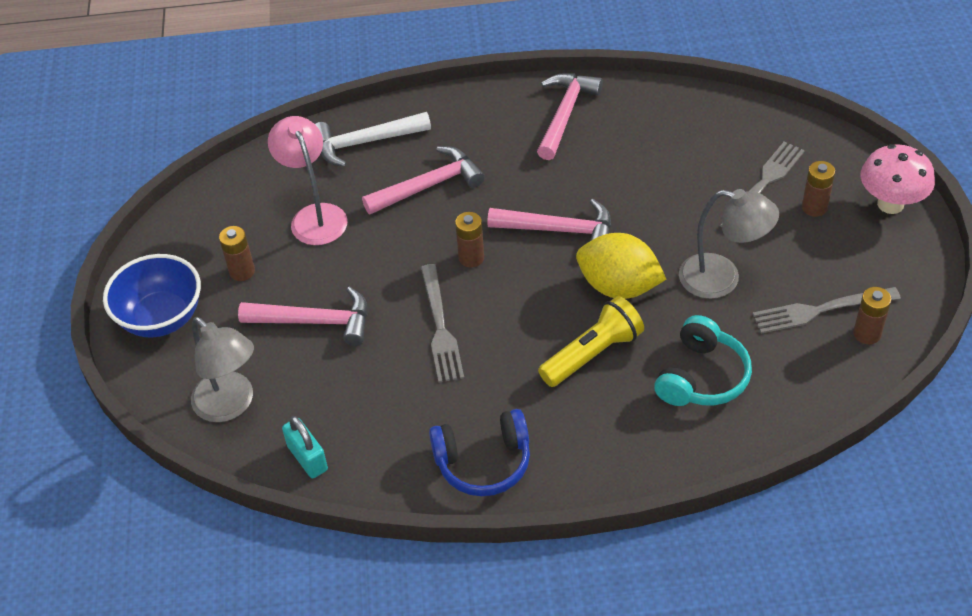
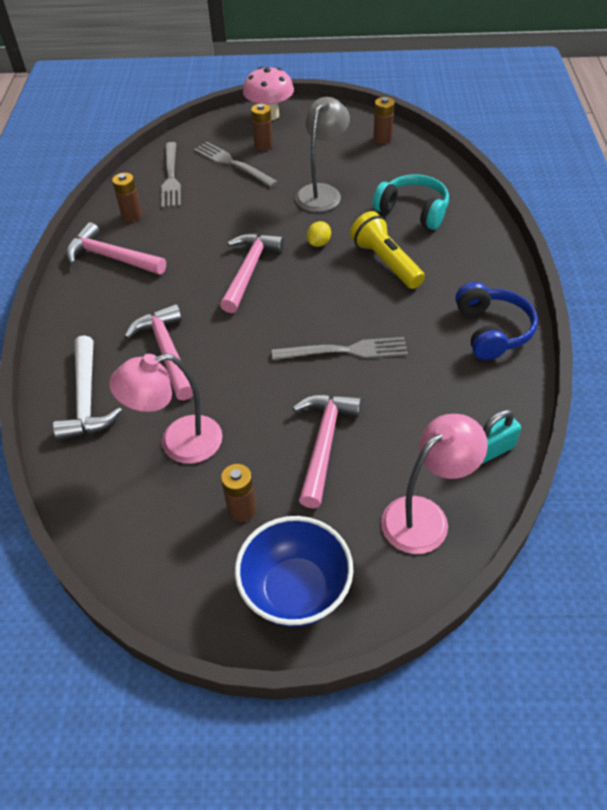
camera: 85 degrees left, 0 degrees up
grey lamp [191,317,254,422] -> pink lamp [381,414,488,554]
brown battery [455,212,484,268] -> brown battery moved to [112,173,142,222]
yellow lemon [576,233,666,299] -> yellow lemon [307,221,331,247], size x0.44
grey fork [753,287,901,334] -> grey fork moved to [161,142,181,208]

